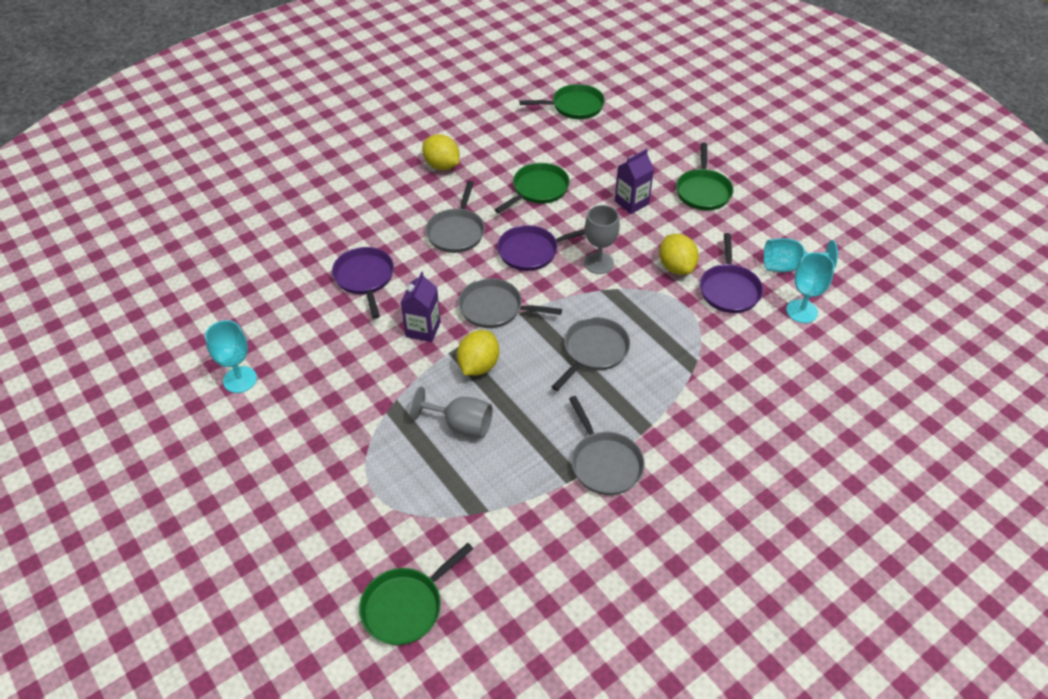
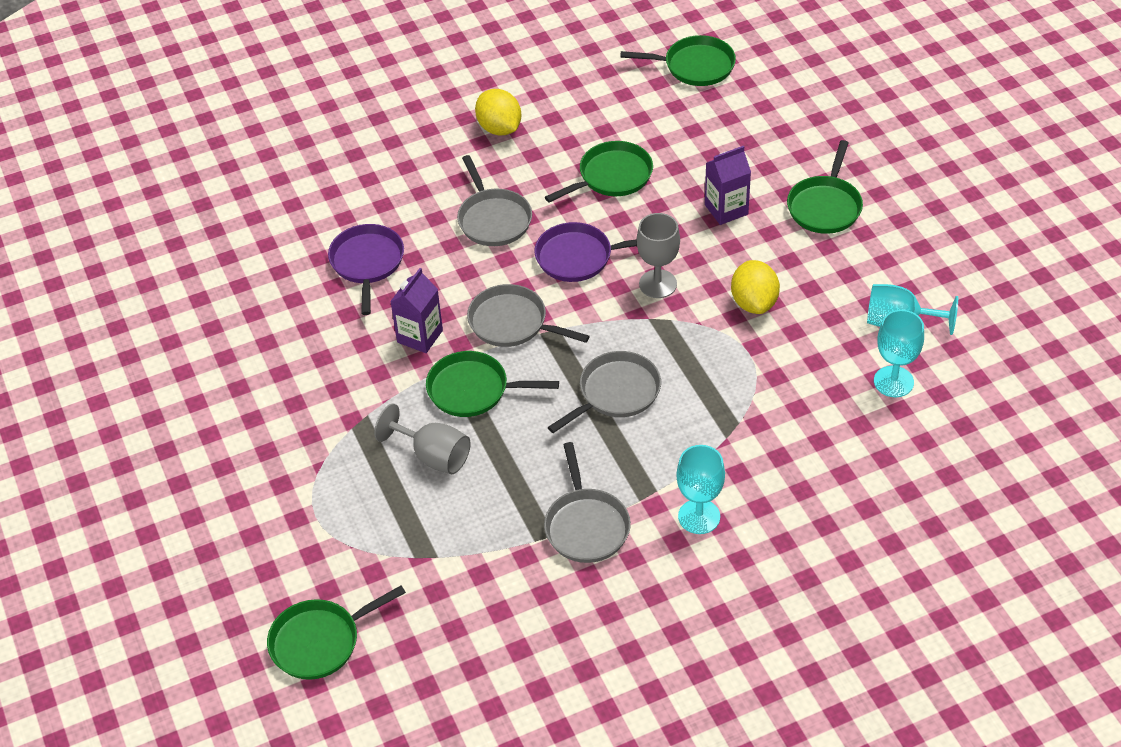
camera: 15 degrees right, 0 degrees up
turquoise goblet [205,320,257,393] -> turquoise goblet moved to [676,445,725,534]
grey pan [425,181,485,253] -> grey pan turned 45 degrees counterclockwise [457,155,532,246]
yellow lemon [457,330,499,376] -> green pan [426,351,559,417]
purple pan [700,233,763,313] -> none

